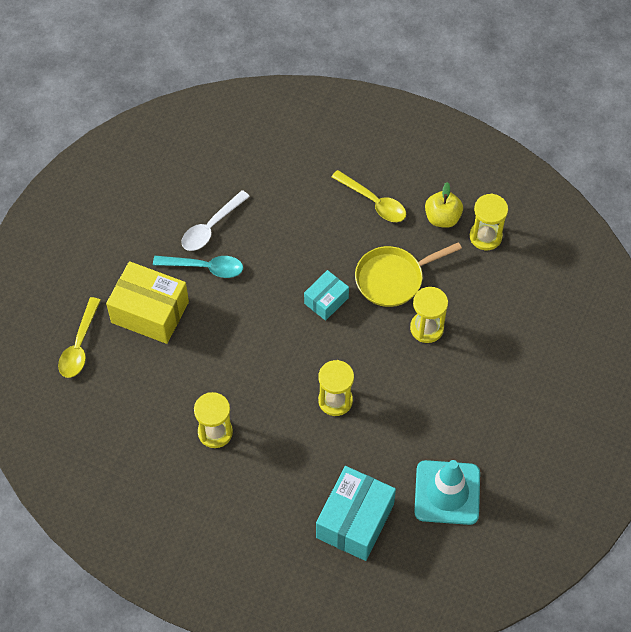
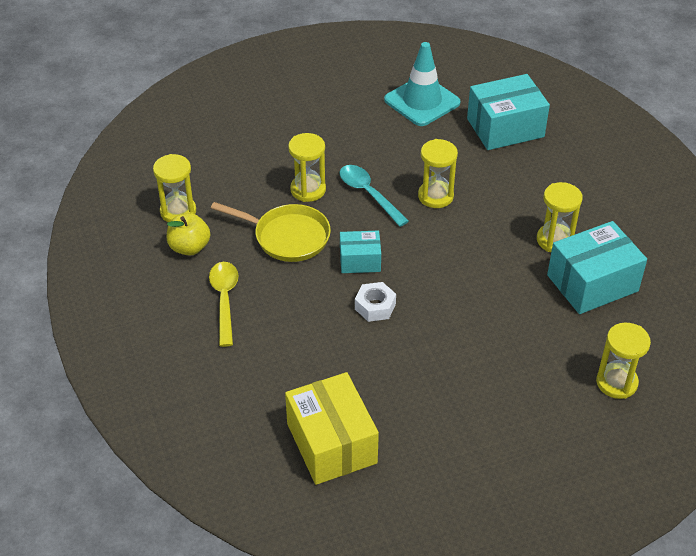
camera: 135 degrees left, 15 degrees down
yellow spoon [58,297,101,378] -> yellow hourglass [596,323,651,399]
yellow box [106,261,189,344] -> yellow box moved to [285,372,379,485]
turquoise spoon [153,256,243,278] -> turquoise spoon moved to [340,165,409,227]
white spoon [181,190,250,251] -> none
none -> white nut [355,282,396,322]
none -> turquoise box [547,221,647,314]

